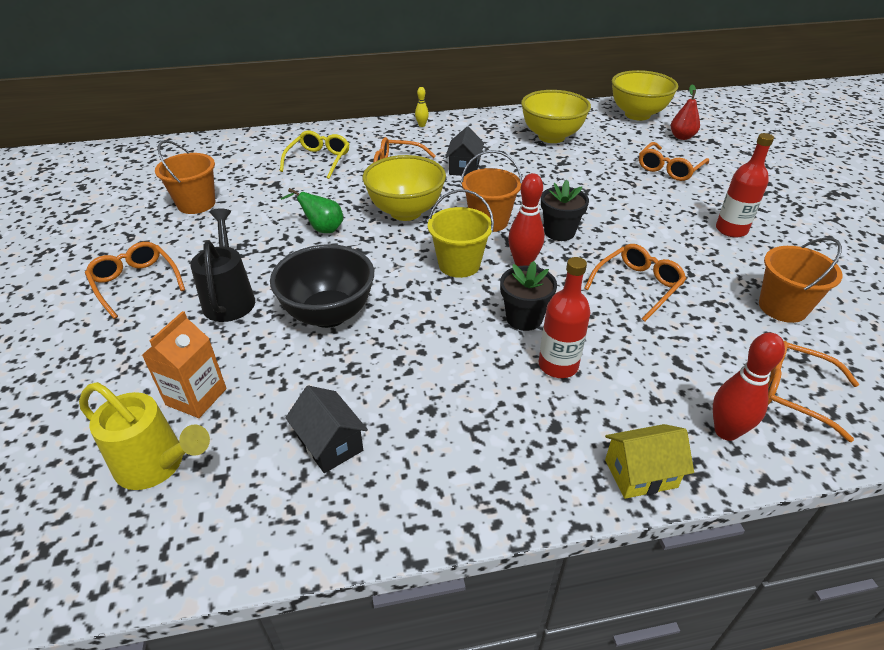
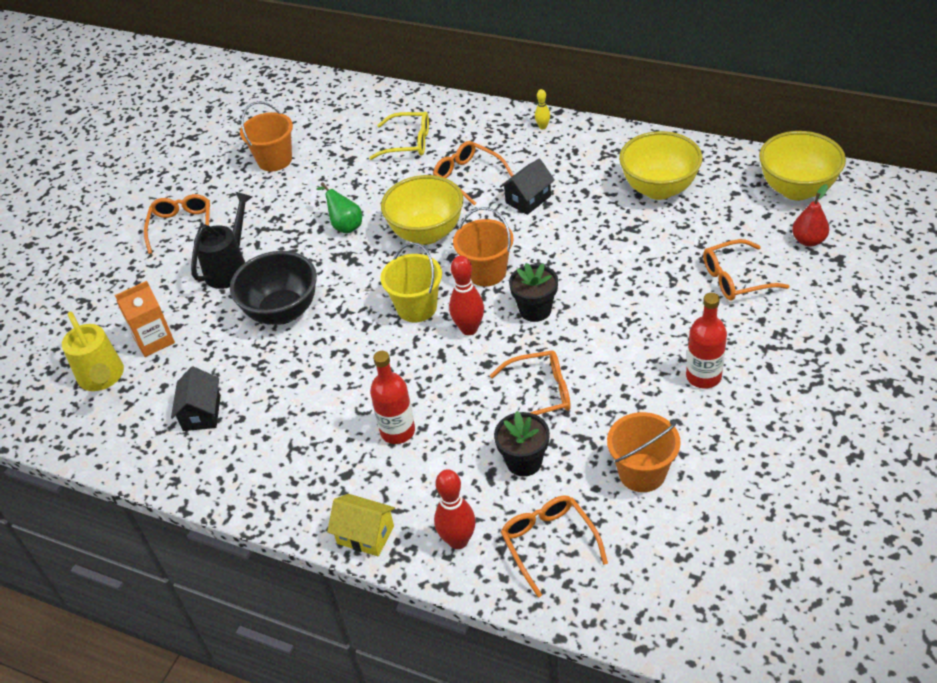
camera: 40 degrees right, 5 degrees up
yellow glasses [280,131,349,179] -> yellow glasses turned 45 degrees clockwise [369,112,429,160]
black flower pot [500,261,557,331] -> black flower pot moved to [494,411,550,477]

